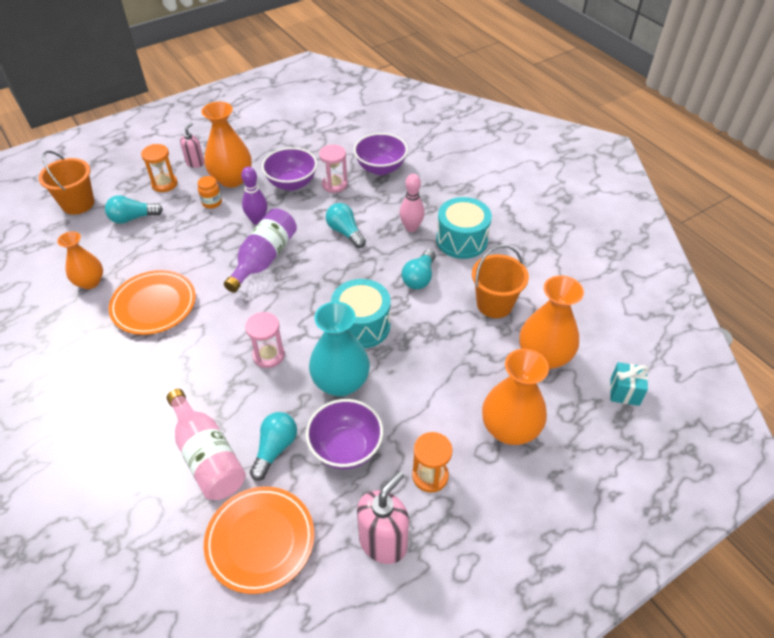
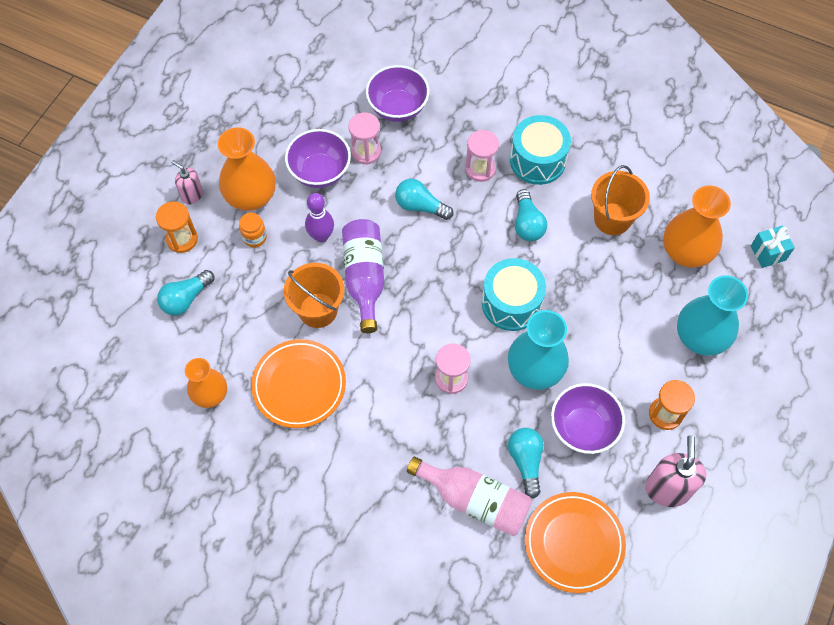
camera: 30 degrees left, 15 degrees up
orange bucket [39,151,94,215] -> orange bucket moved to [284,263,345,328]
pink soap dispenser [180,122,204,168] -> pink soap dispenser turned 45 degrees counterclockwise [171,160,203,204]
pink bowling pin [399,174,425,232] -> pink hourglass [465,130,499,182]
orange vase [482,349,549,445] -> turquoise vase [677,275,748,356]

